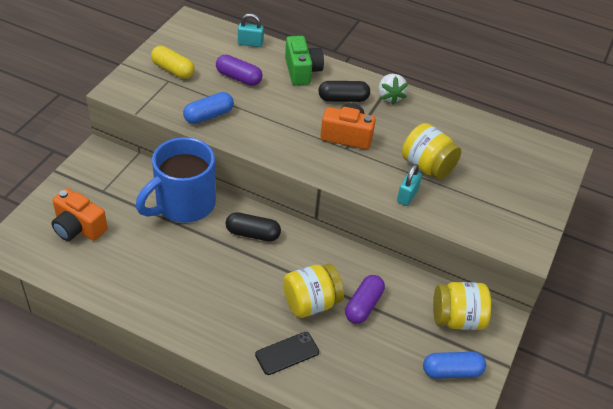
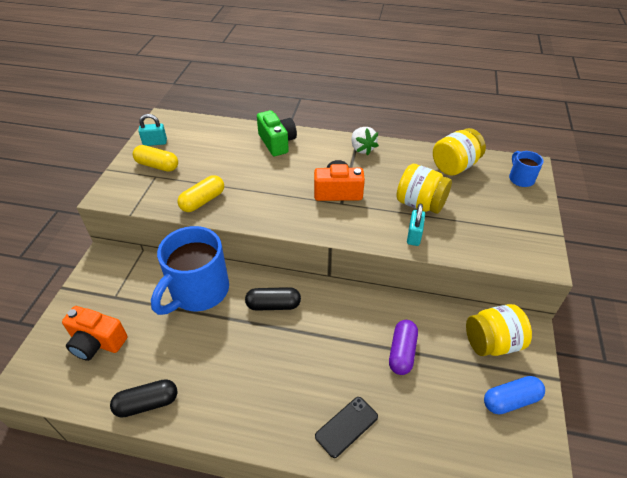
camera: 10 degrees left, 0 degrees up
blue capsule [183,92,234,124] -> yellow capsule [177,175,224,212]
purple capsule [216,55,263,86] -> none
turquoise padlock [238,14,264,47] -> turquoise padlock moved to [138,114,167,146]
yellow jar [283,263,344,318] -> yellow jar moved to [433,128,486,176]
black capsule [319,81,370,102] -> black capsule moved to [110,379,178,418]
none -> blue mug [509,151,544,187]

